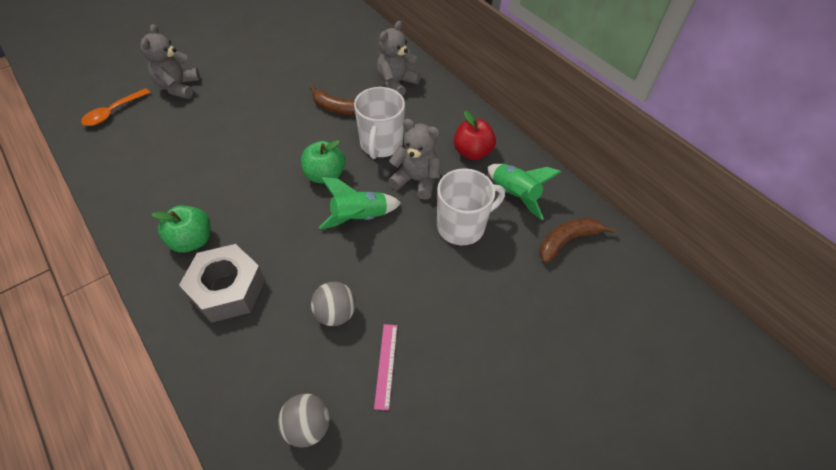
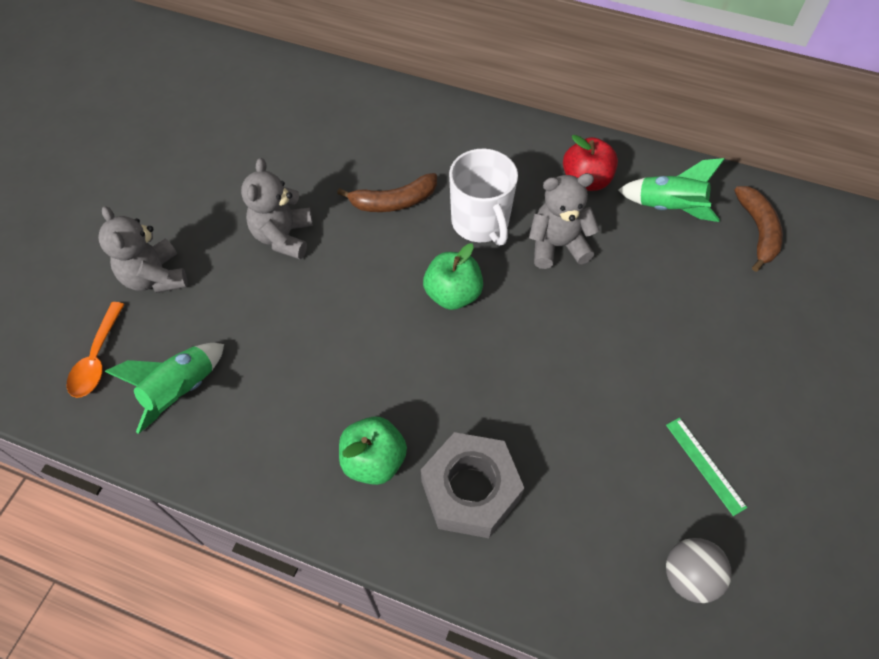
camera: 30 degrees left, 5 degrees up
grey ball [311,282,356,326] -> none
green rocket [319,177,401,229] -> green rocket moved to [105,343,224,434]
pink ruler [374,324,397,410] -> green ruler [666,418,747,516]
grey teddy bear [377,21,421,96] -> grey teddy bear moved to [241,158,313,259]
white mug [437,168,505,245] -> none
brown banana [540,218,616,263] -> brown banana turned 150 degrees clockwise [734,186,783,272]

